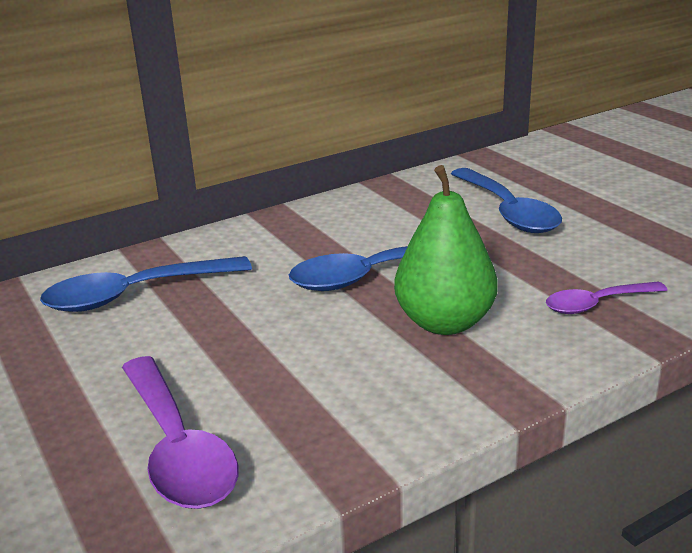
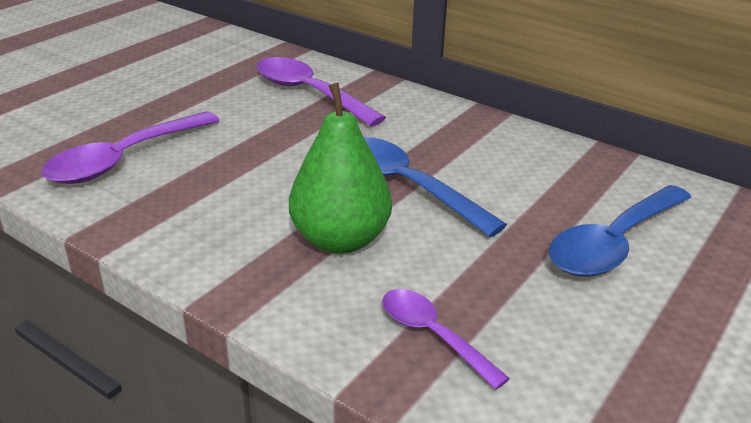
camera: 65 degrees right, 5 degrees up
blue spoon [40,256,252,312] -> purple spoon [256,57,386,126]

